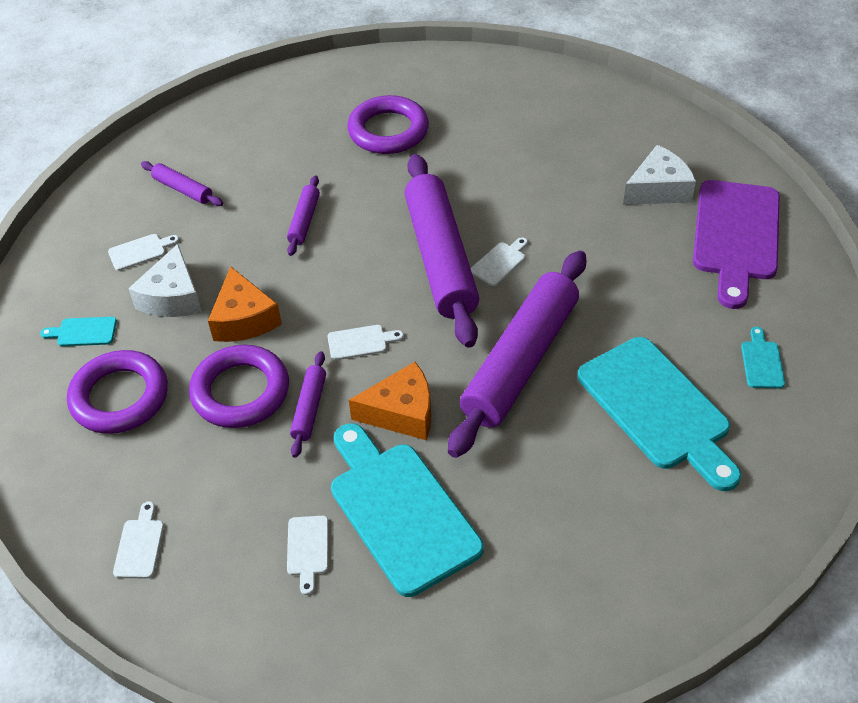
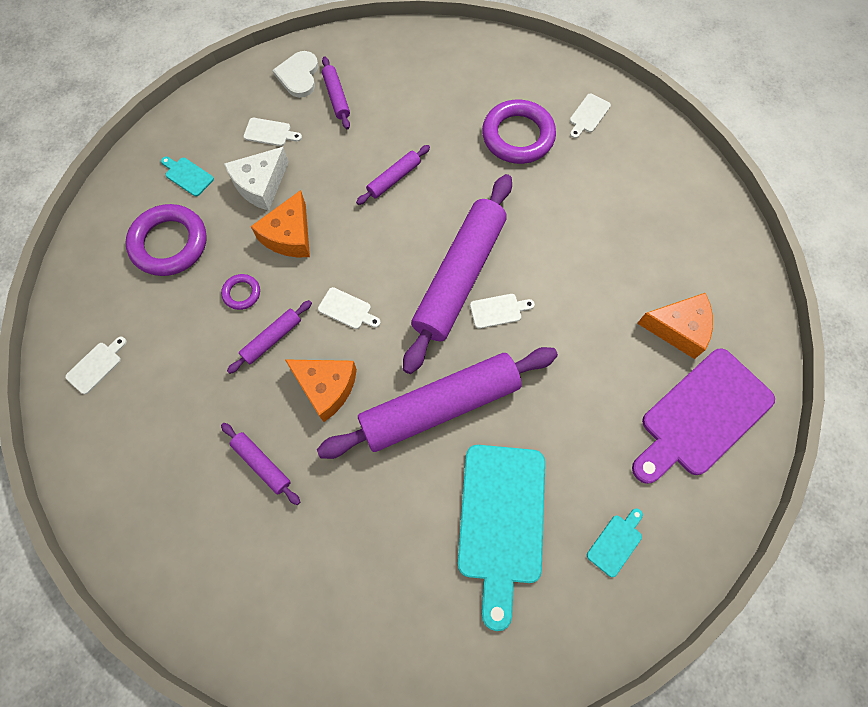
camera: 35 degrees right, 20 degrees up
purple ring [189,345,289,428] -> purple ring [221,274,260,310], size x0.48
white cutting board [287,516,328,595] -> white cutting board moved to [570,93,611,138]
turquoise cutting board [331,423,483,597] -> purple rolling pin [221,423,300,505]
white cheese [623,145,696,205] -> orange cheese [637,293,713,359]
none -> white heart [273,51,318,98]

